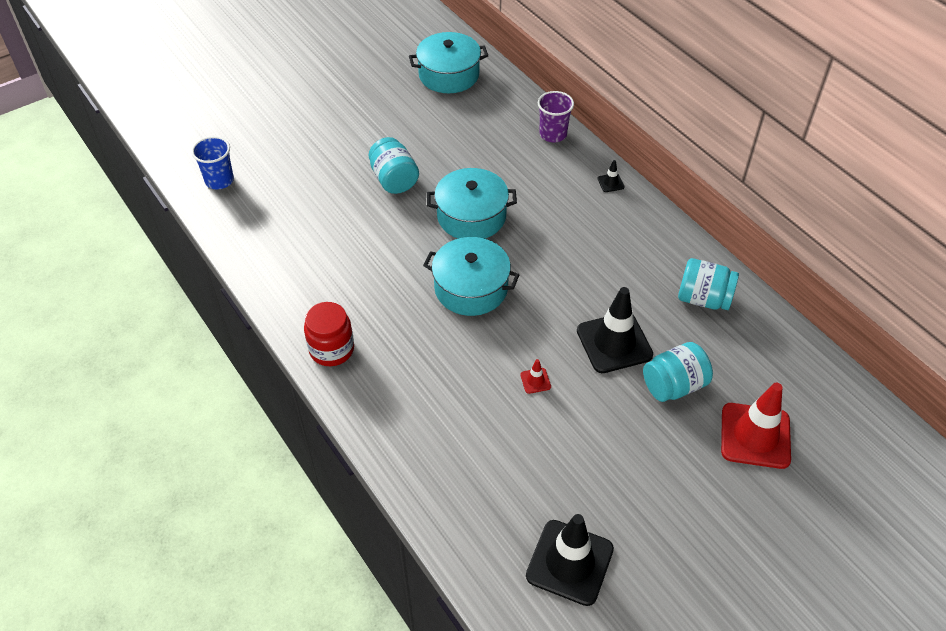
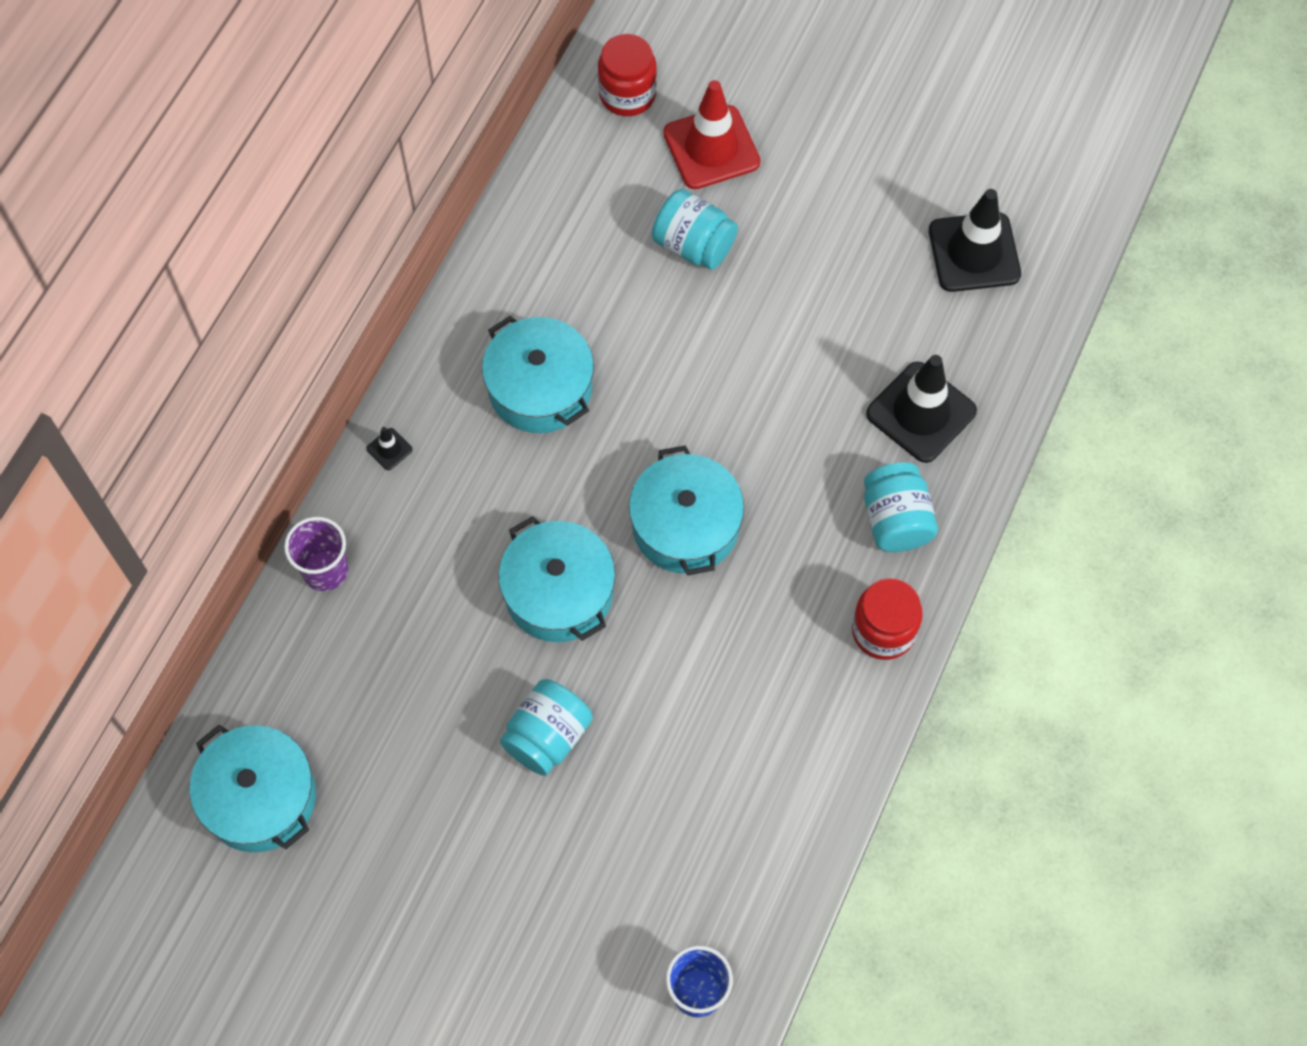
camera: 120 degrees left, 15 degrees up
red traffic cone [520,359,551,394] -> none
black traffic cone [577,287,653,373] -> black traffic cone moved to [866,355,977,463]
turquoise jar [678,258,739,310] -> turquoise jar moved to [864,462,938,552]
none -> turquoise pot [482,316,594,433]
none -> red jar [598,34,657,116]

